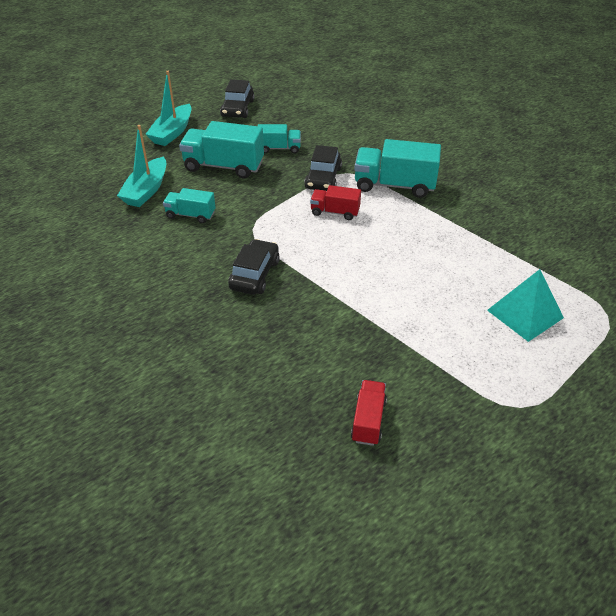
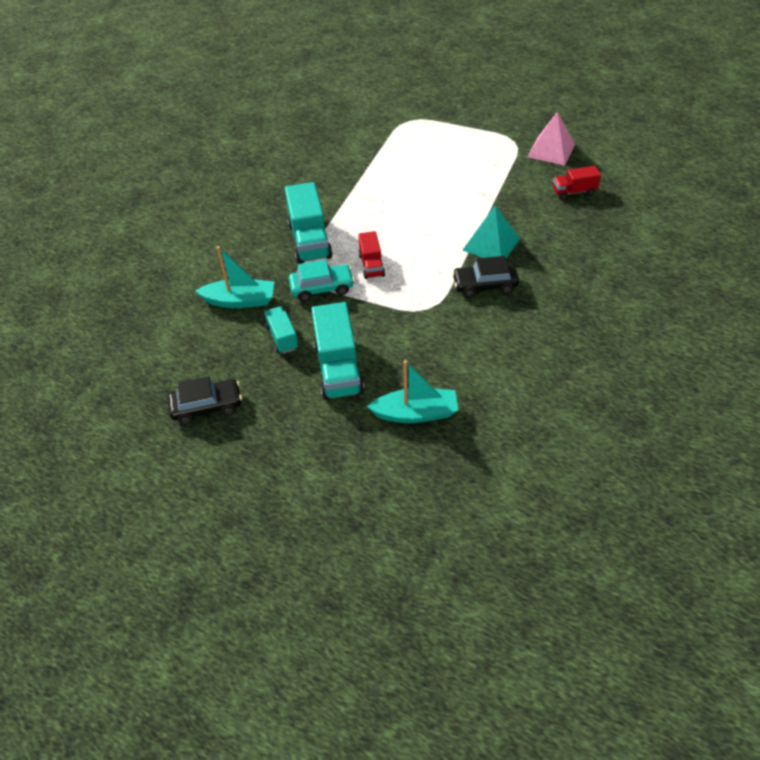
camera: 110 degrees left, 5 degrees up
turquoise boat [146,71,191,146] -> turquoise boat moved to [195,246,274,308]
turquoise truck [163,188,216,223] -> none
black car [304,145,342,191] -> turquoise car [289,260,355,302]
turquoise pyramid [487,269,564,342] -> turquoise pyramid moved to [462,205,520,258]
none -> pink pyramid [527,112,575,166]

